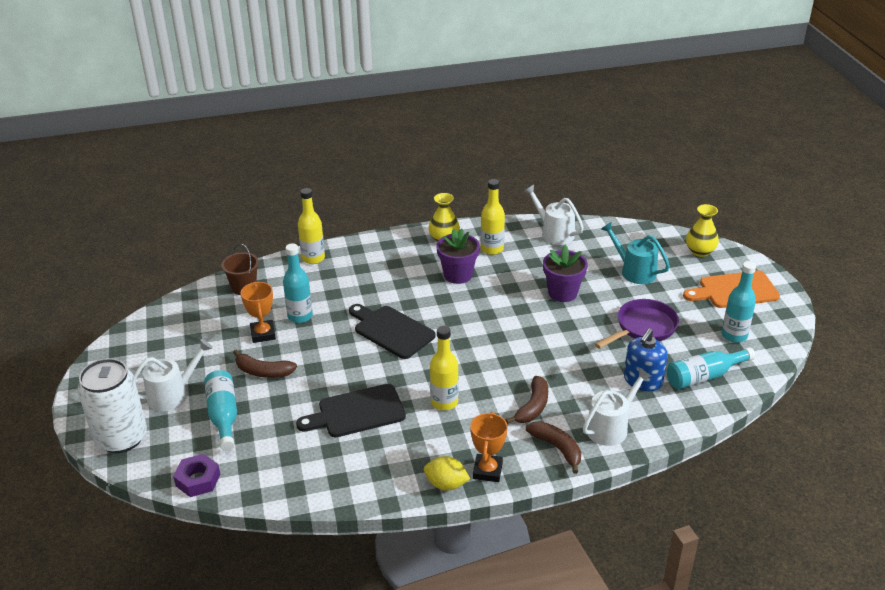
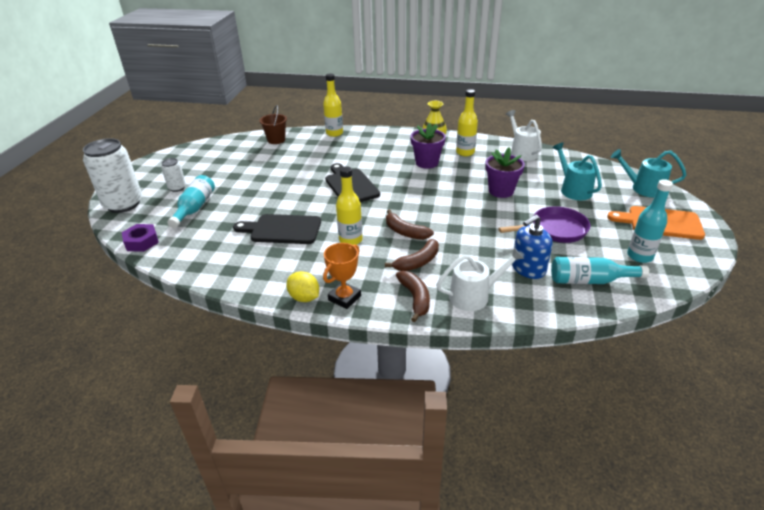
camera: 25 degrees right, 0 degrees up
white watering can [134,339,213,411] -> white can [161,158,186,192]
brown banana [233,350,297,378] -> brown banana moved to [386,209,434,240]
orange trophy [241,282,276,343] -> none
turquoise bottle [283,243,313,323] -> none
yellow vase [686,204,719,257] -> turquoise watering can [611,149,686,198]

